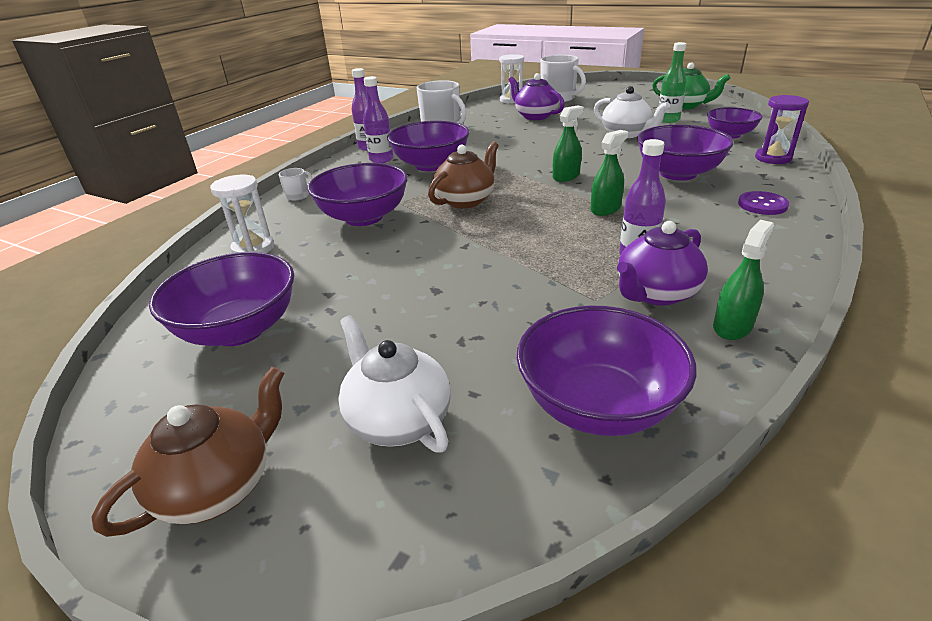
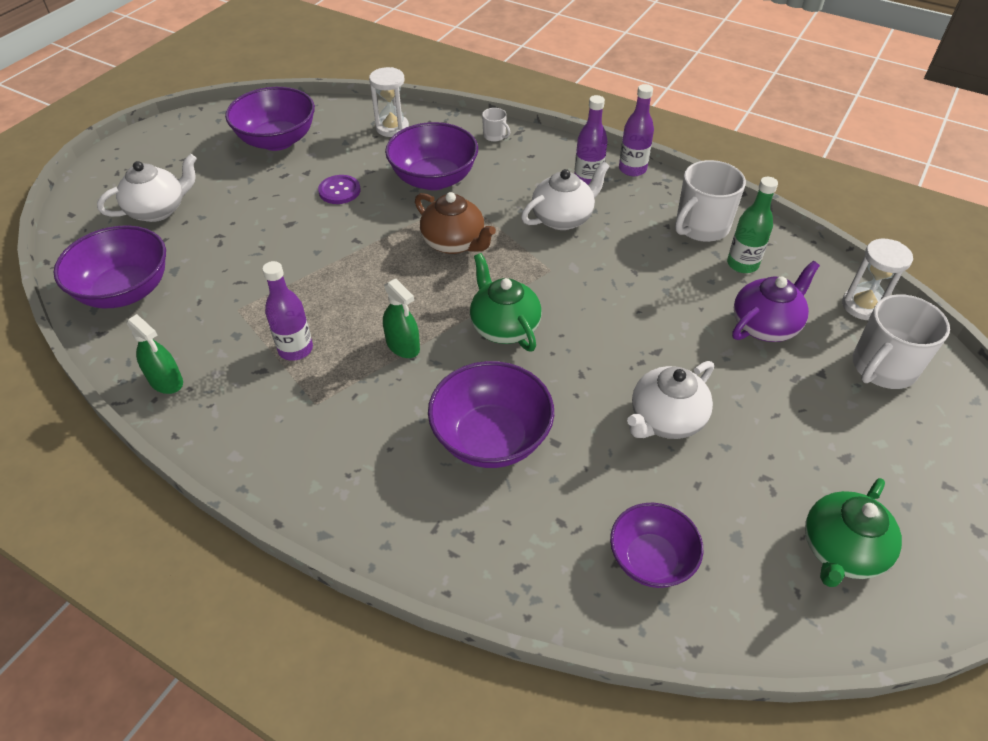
camera: 90 degrees right, 15 degrees up
brown teapot [91,367,284,537] -> none
purple bowl [387,121,470,171] -> white teapot [521,162,610,230]
green spray bottle [553,105,584,182] -> green teapot [470,253,542,352]
purple teapot [617,221,708,306] -> none
green bottle [659,42,687,123] -> green bottle moved to [727,177,778,273]
purple button [738,191,789,215] -> purple button moved to [318,175,360,204]
purple hourglass [755,95,809,164] -> none

